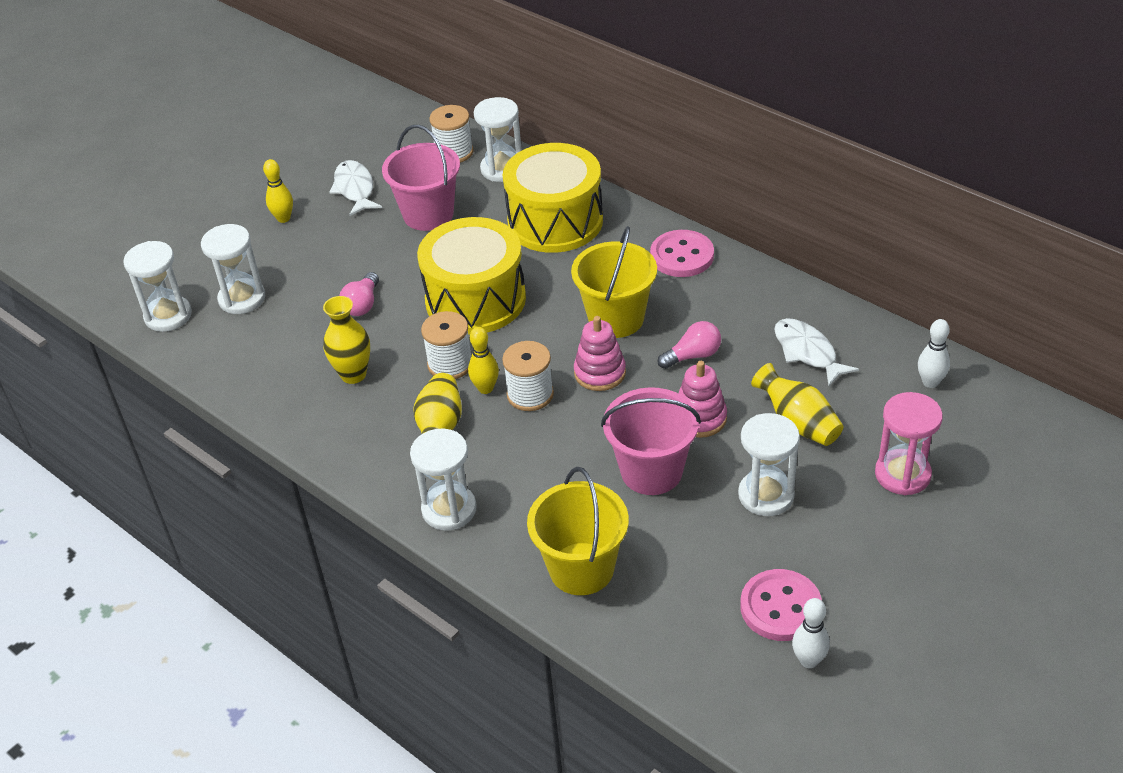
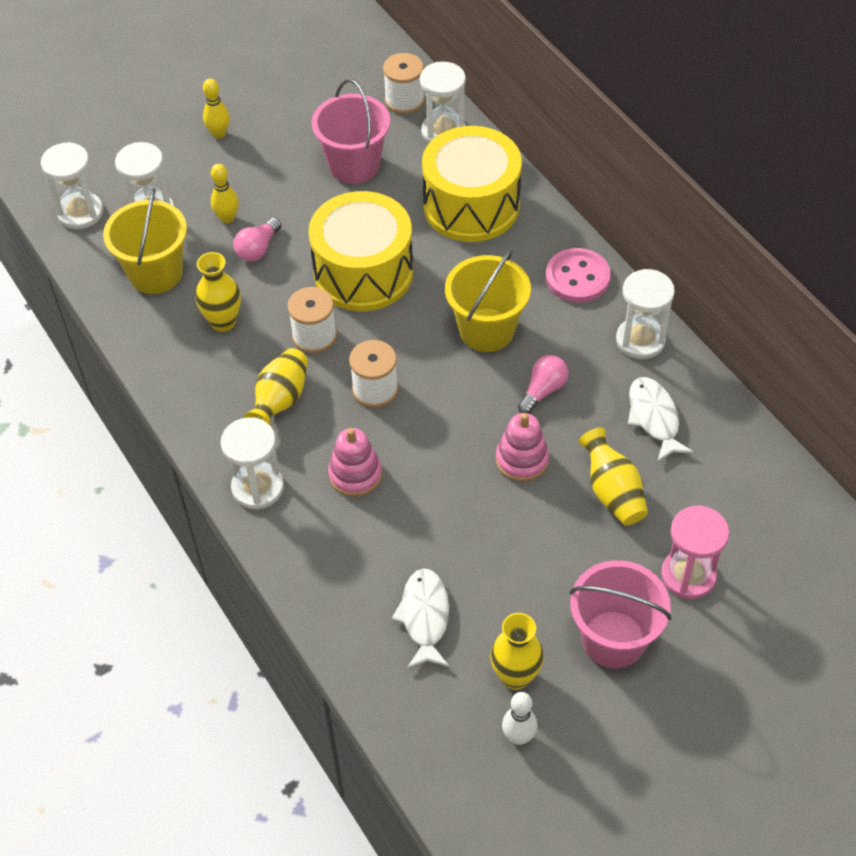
camera: 15 degrees right, 10 degrees up
white fish [329,160,382,216] -> white fish moved to [392,568,450,669]
yellow bowling pin [468,327,499,394] -> yellow bowling pin moved to [211,164,239,224]
yellow bucket [527,467,629,595] -> yellow bucket moved to [103,188,187,294]
pink stacking toy [574,316,626,391] -> pink stacking toy moved to [328,428,382,497]
pink bucket [601,387,701,495] -> pink bucket moved to [570,560,671,669]
pink light bulb [658,321,721,369] -> pink light bulb turned 45 degrees counterclockwise [518,355,568,414]
white hourglass [738,413,800,516] -> white hourglass moved to [616,269,675,359]
pink button [740,569,822,641] -> yellow vase [490,613,544,690]
white bowling pin [918,319,950,388] -> none

